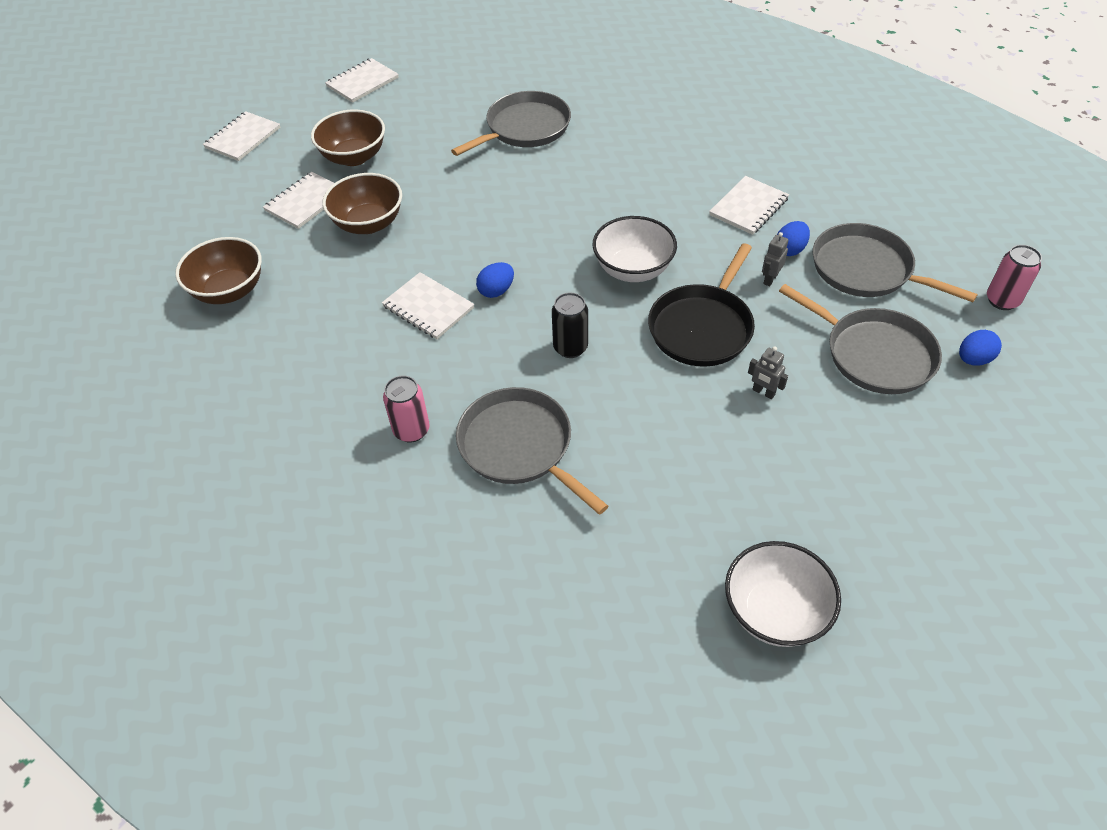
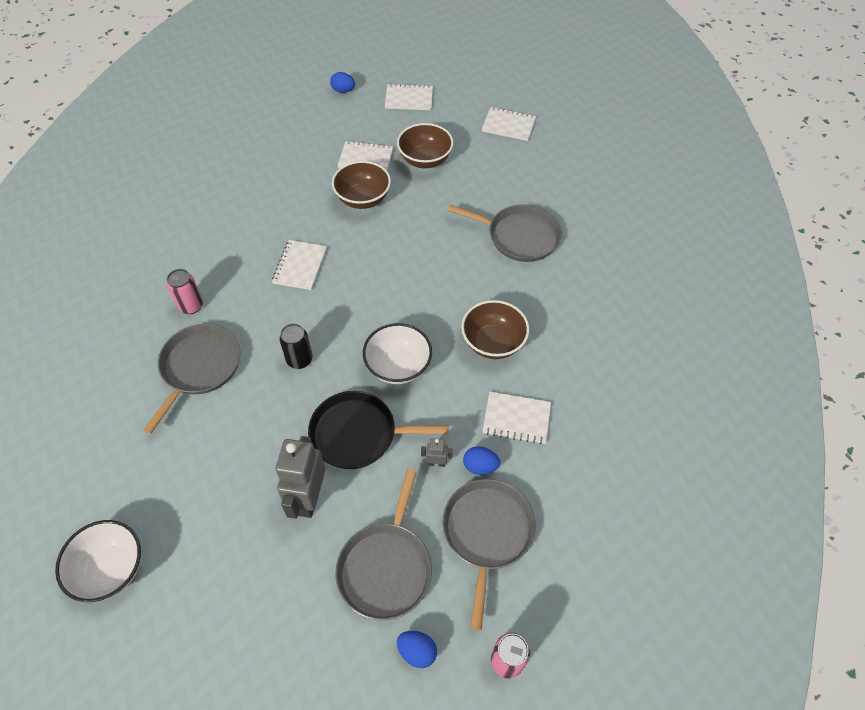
camera: 60 degrees right, 5 degrees up
brown bowl [175,237,262,304] -> brown bowl moved to [461,300,529,359]
blue egg [476,262,514,298] -> blue egg moved to [330,72,355,93]
grey robot [748,346,788,399] -> grey robot [275,436,326,519], size x2.21

